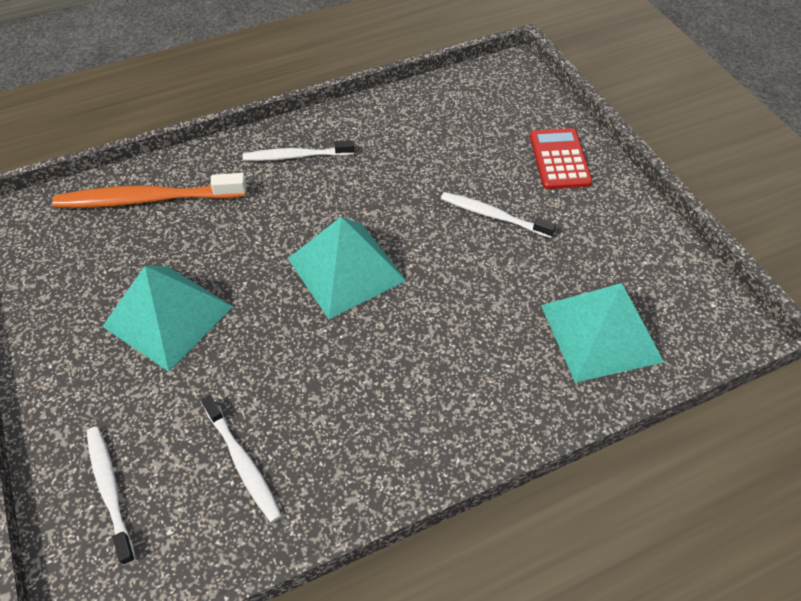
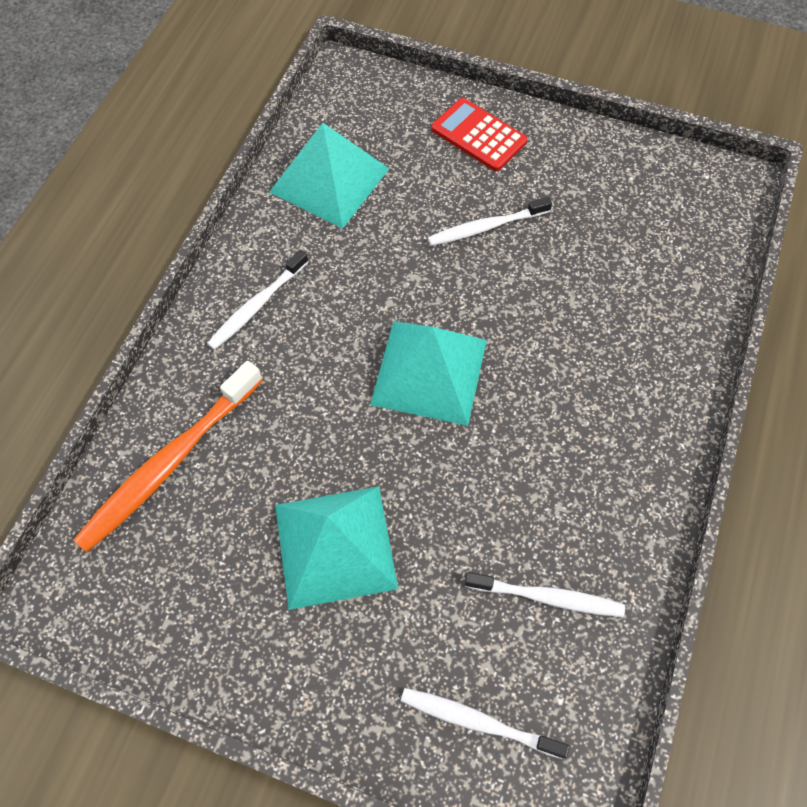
camera: 45 degrees left, 10 degrees up
turquoise pyramid [541,283,664,383] -> turquoise pyramid moved to [269,123,389,229]

